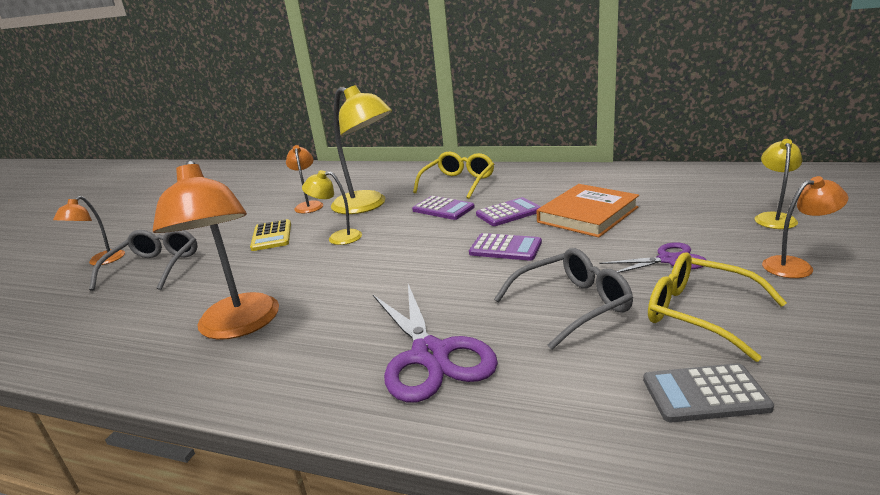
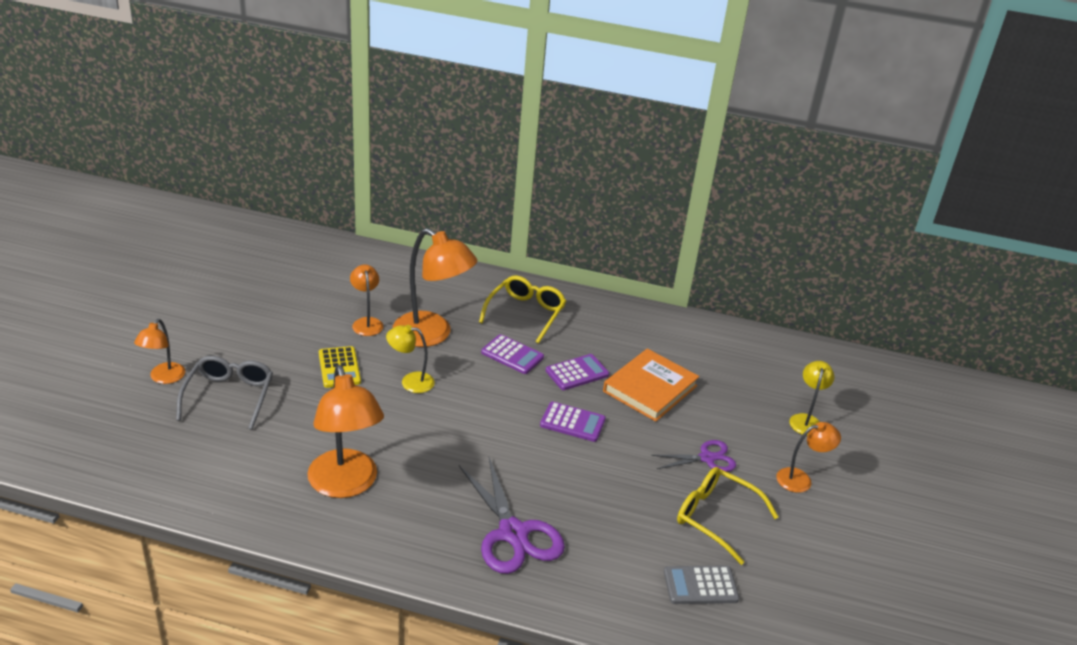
camera: 10 degrees left, 10 degrees up
yellow lamp [331,85,392,214] -> orange lamp [393,228,478,347]
grey glasses [494,248,633,350] -> none

